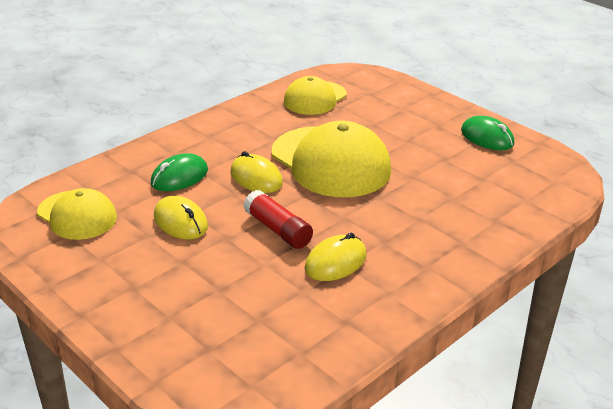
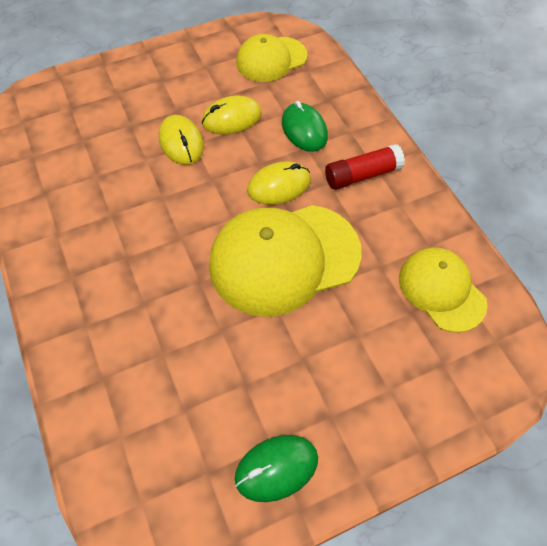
camera: 110 degrees right, 25 degrees up
red glue stick [243,190,313,249] -> red glue stick moved to [325,144,405,190]
yellow mouse [304,233,366,281] -> yellow mouse moved to [159,115,204,165]

